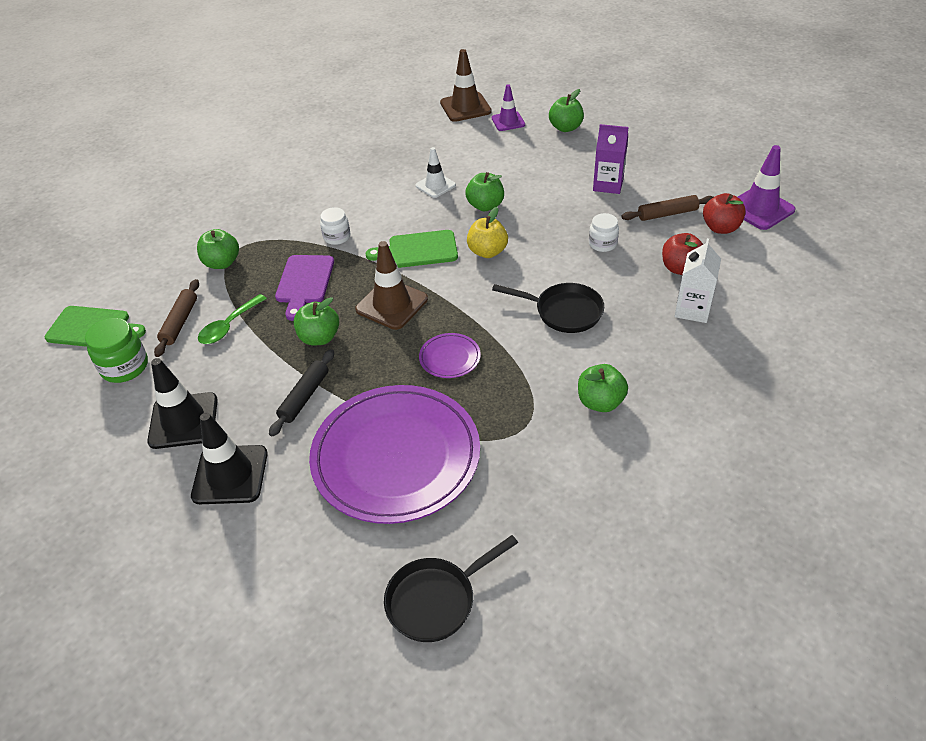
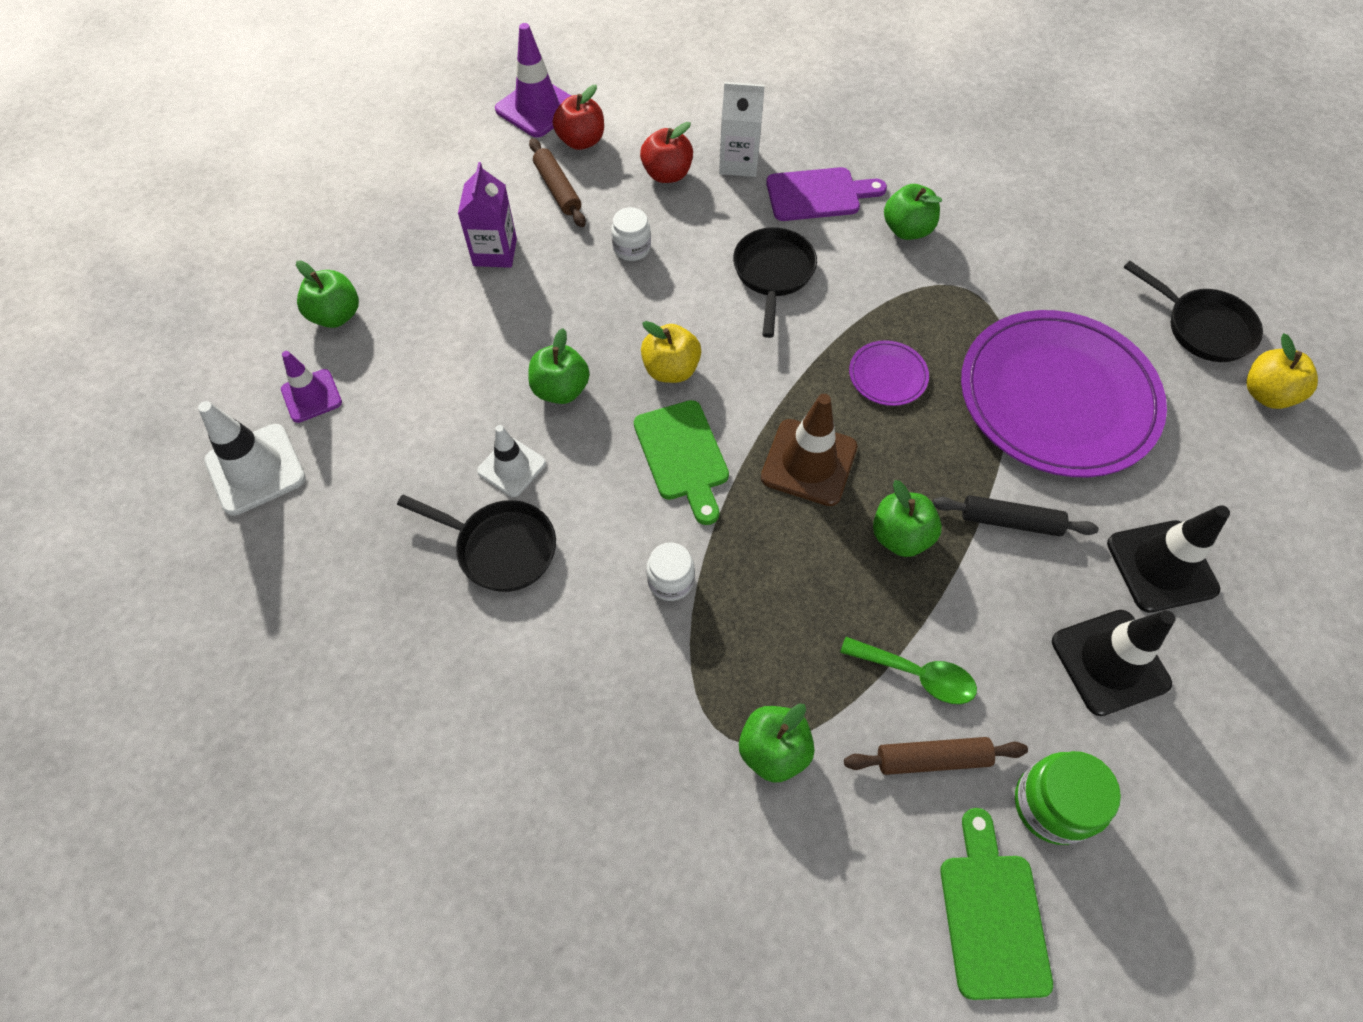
camera: 105 degrees left, 15 degrees up
purple cutting board [275,255,334,321] -> purple cutting board moved to [766,167,887,221]
brown traffic cone [440,49,492,122] -> white traffic cone [198,401,306,516]
none -> black pan [397,495,556,592]
none -> yellow apple [1246,333,1318,409]

